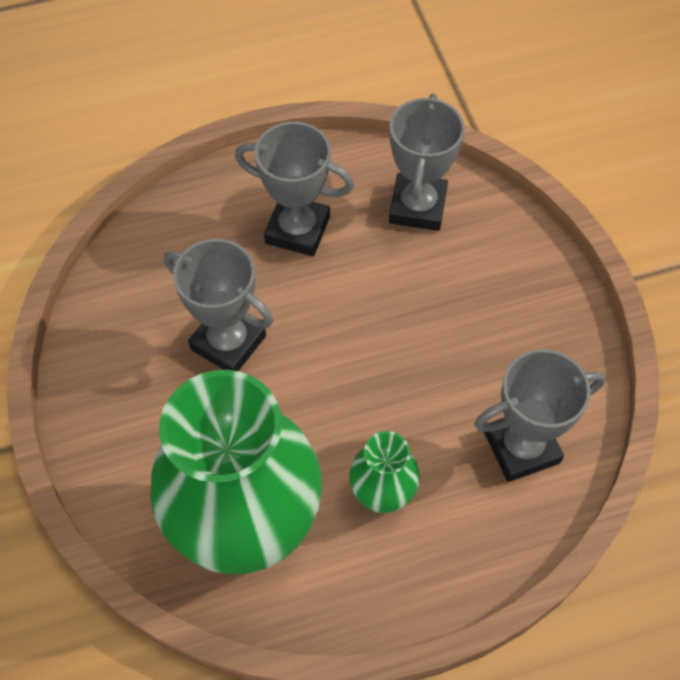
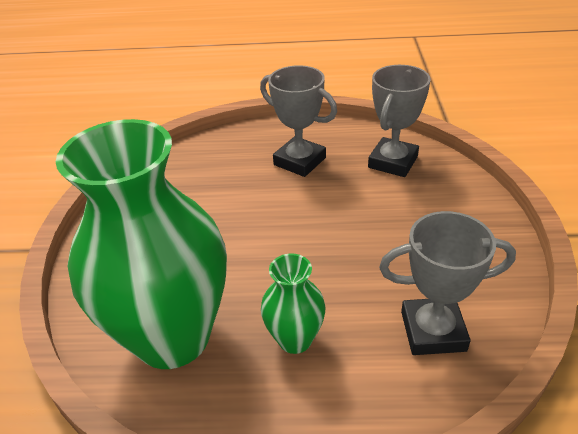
camera: 20 degrees right, 20 degrees down
grey trophy [164,239,273,371] -> none

